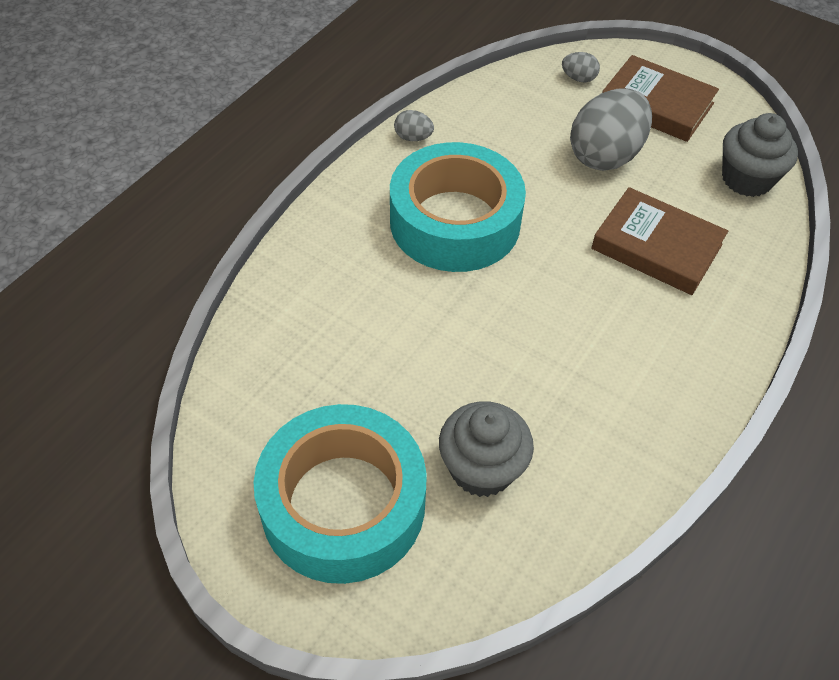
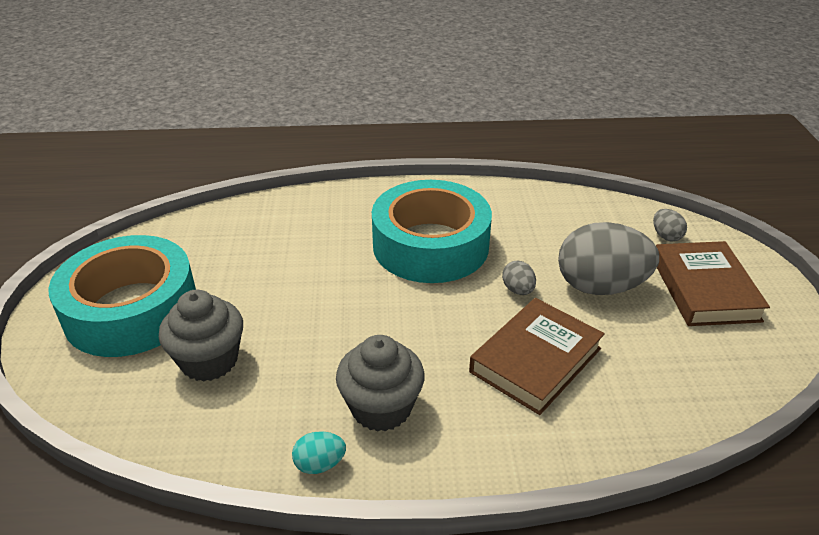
camera: 55 degrees right, 15 degrees down
grey egg [394,110,434,141] -> grey egg moved to [502,261,536,295]
brown book [591,187,728,295] -> brown book turned 45 degrees clockwise [469,298,605,415]
grey cupcake [722,113,798,197] -> grey cupcake moved to [336,335,425,432]
none -> turquoise egg [292,431,346,474]

